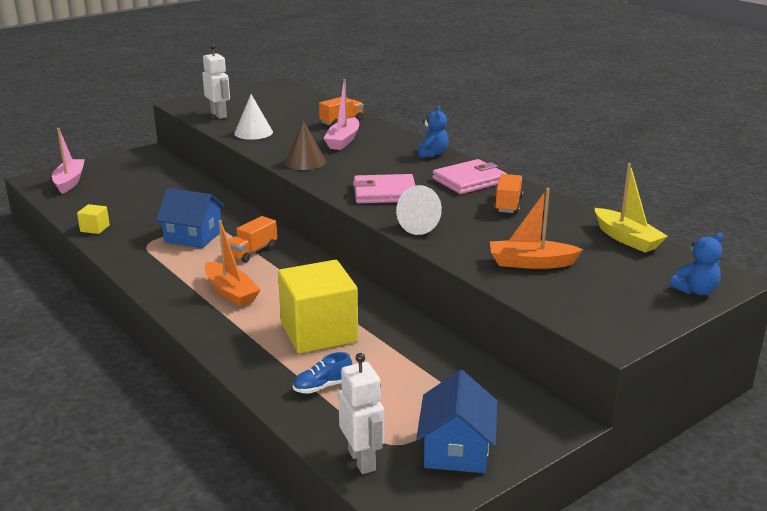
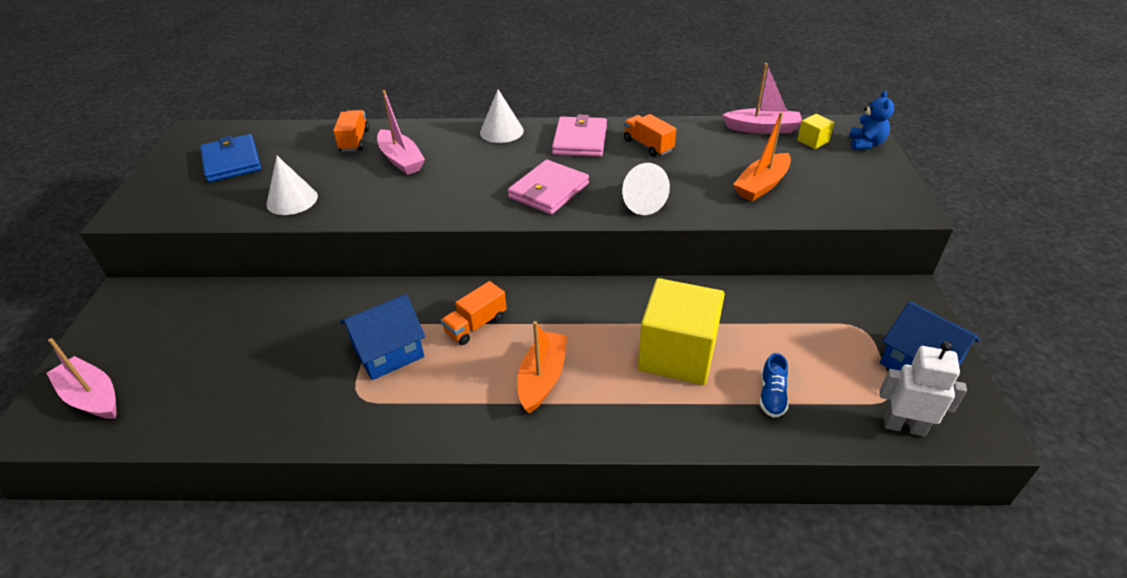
camera: 50 degrees left, 15 degrees up
yellow cube [77,204,110,234] -> yellow cube moved to [797,114,834,149]
white robot [202,44,230,119] -> none
orange boat [205,220,260,307] -> orange boat turned 75 degrees counterclockwise [517,321,567,413]
orange truck [228,216,277,263] -> orange truck turned 60 degrees clockwise [441,281,507,345]
brown cone [284,121,326,170] -> none
blue teddy bear [418,106,449,158] -> white cone [480,89,524,143]
yellow boat [595,163,668,253] -> pink boat [722,63,802,134]
none -> blue wallet [200,134,261,182]

